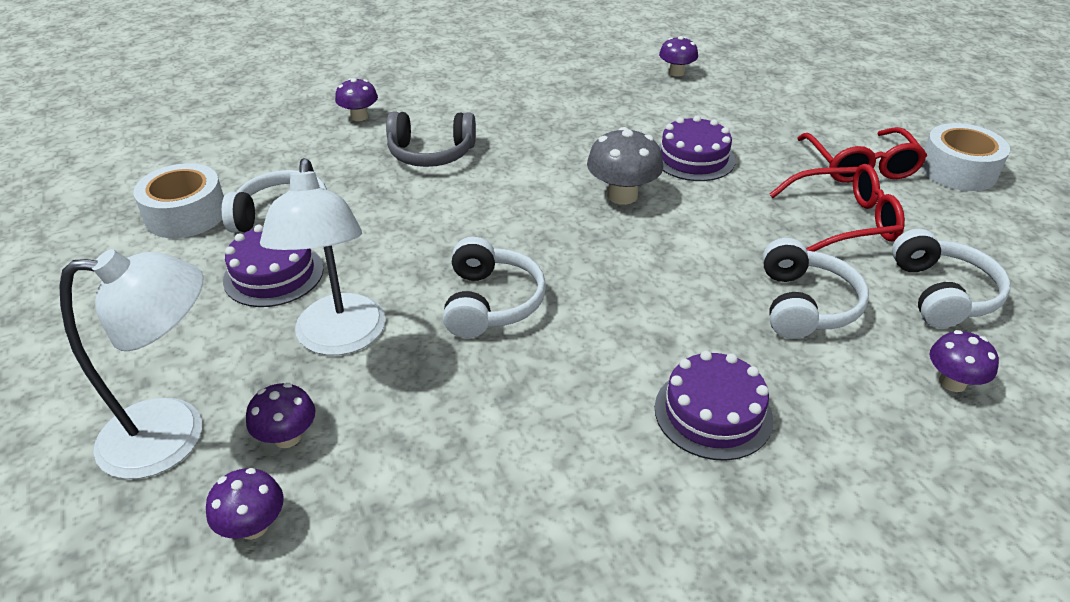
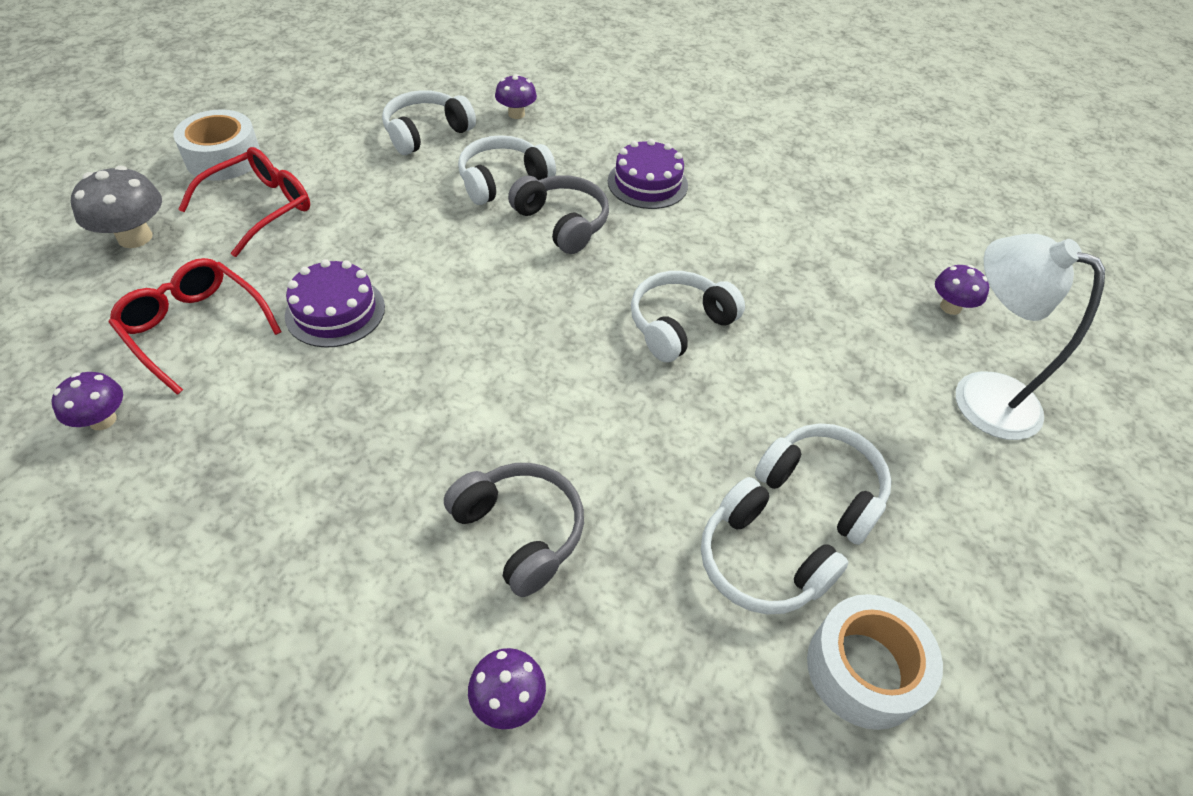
camera: 135 degrees left, 10 degrees up
purple cake [223,225,324,307] -> white headphones [755,423,892,545]
purple mushroom [246,383,316,448] -> none
white lamp [260,158,386,355] -> none
grey mushroom [587,127,663,205] -> grey mushroom moved to [71,166,162,248]
red glasses [770,164,905,252] -> red glasses moved to [109,258,282,395]
none -> grey headphones [508,175,609,254]

